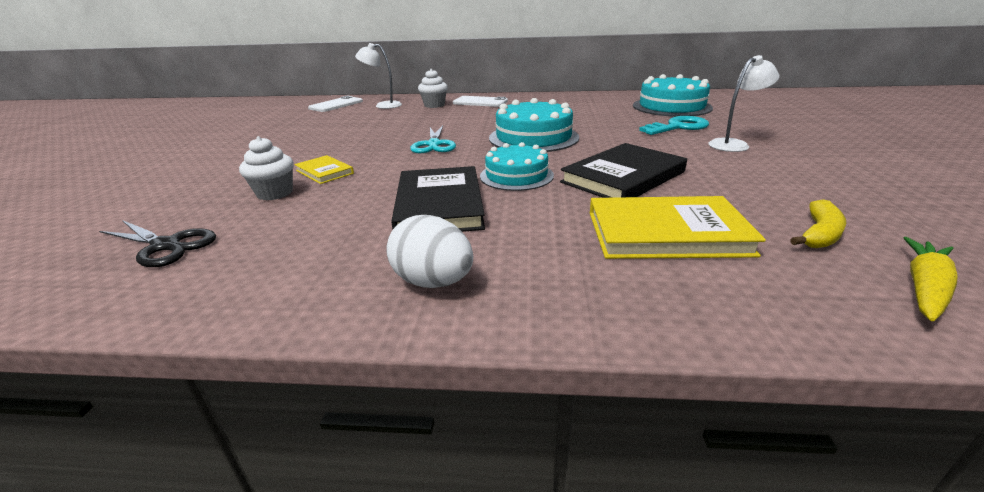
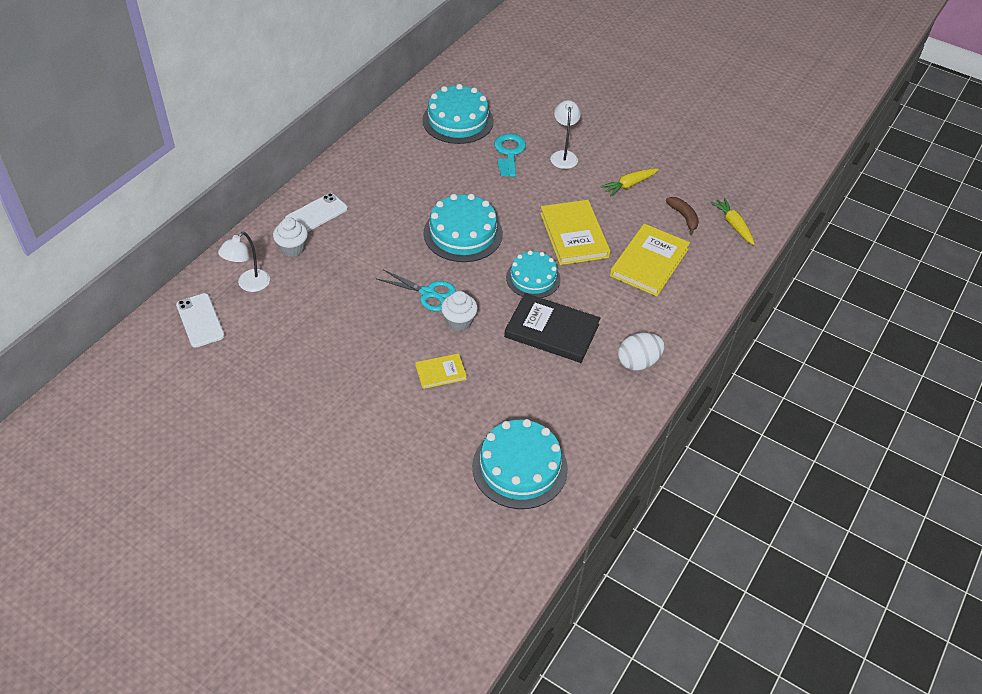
camera: 65 degrees left, 20 degrees up
black scissors [99,220,216,267] -> turquoise cake [472,419,568,509]
white cupcake [239,136,294,200] -> white cupcake moved to [441,291,478,331]
black book [560,143,687,198] -> yellow book [540,200,610,265]
yellow banana [790,199,846,248] -> brown banana [666,197,699,235]
none -> yellow carrot [601,168,659,196]

